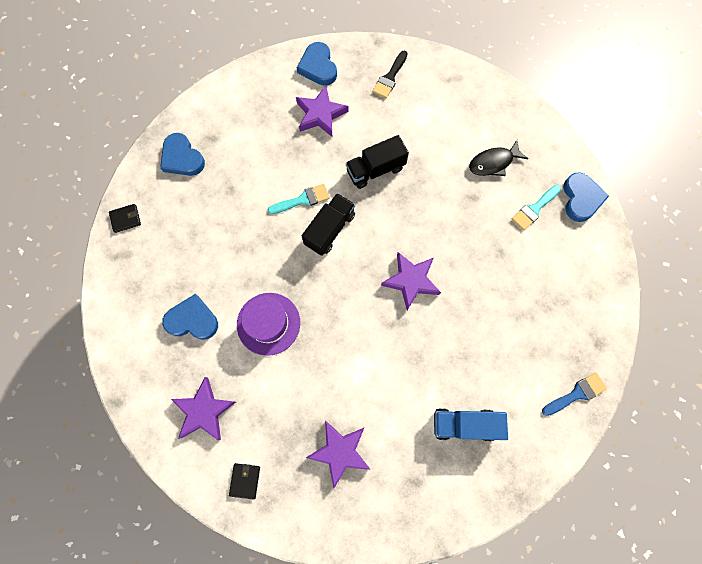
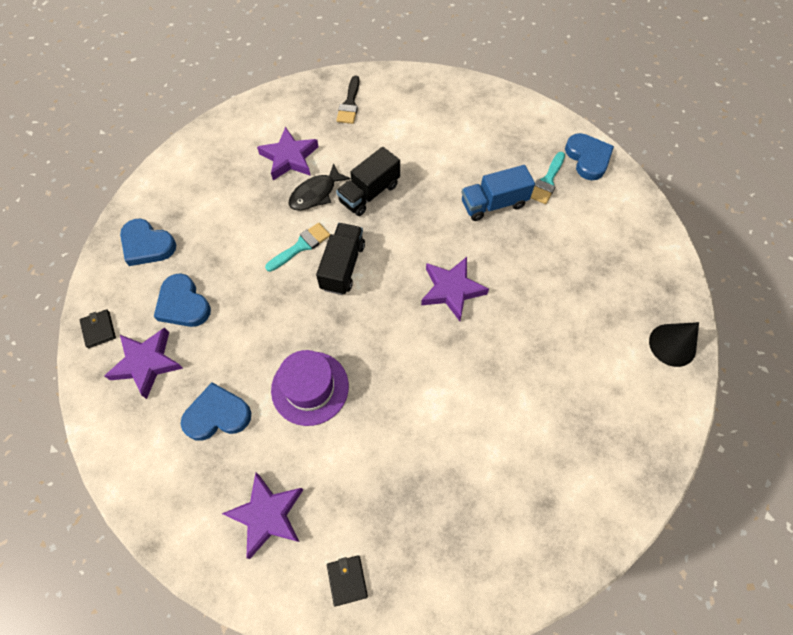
camera: 20 degrees left, 10 degrees down
black wallet [109,204,141,233] -> black wallet turned 75 degrees counterclockwise [80,309,116,348]
blue heart [297,42,337,85] -> blue heart moved to [154,273,211,327]
purple star [306,421,370,488] -> purple star moved to [105,327,183,399]
blue truck [434,408,508,441] -> blue truck moved to [462,165,535,221]
black fish [469,140,528,176] -> black fish moved to [289,163,351,210]
blue brush [542,373,607,416] -> black cone [649,322,699,367]

